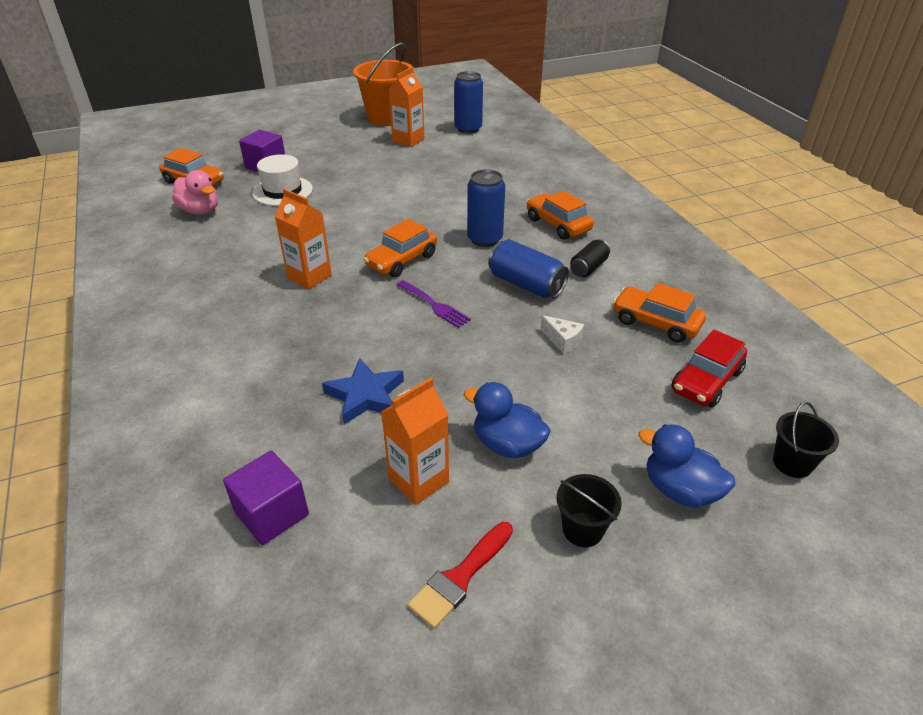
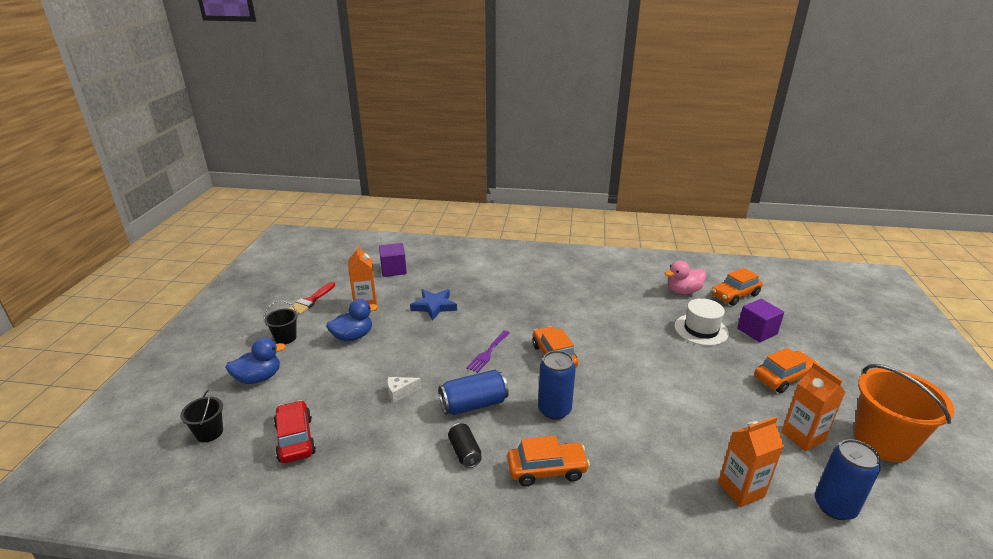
camera: 120 degrees right, 10 degrees down
orange carton [275,189,332,289] -> orange carton moved to [718,417,784,507]
purple fork [396,280,471,328] -> purple fork turned 45 degrees counterclockwise [466,331,510,373]
red brush [408,522,513,629] -> red brush turned 135 degrees counterclockwise [288,282,335,315]
orange car [613,283,706,343] -> orange car moved to [754,348,819,393]

